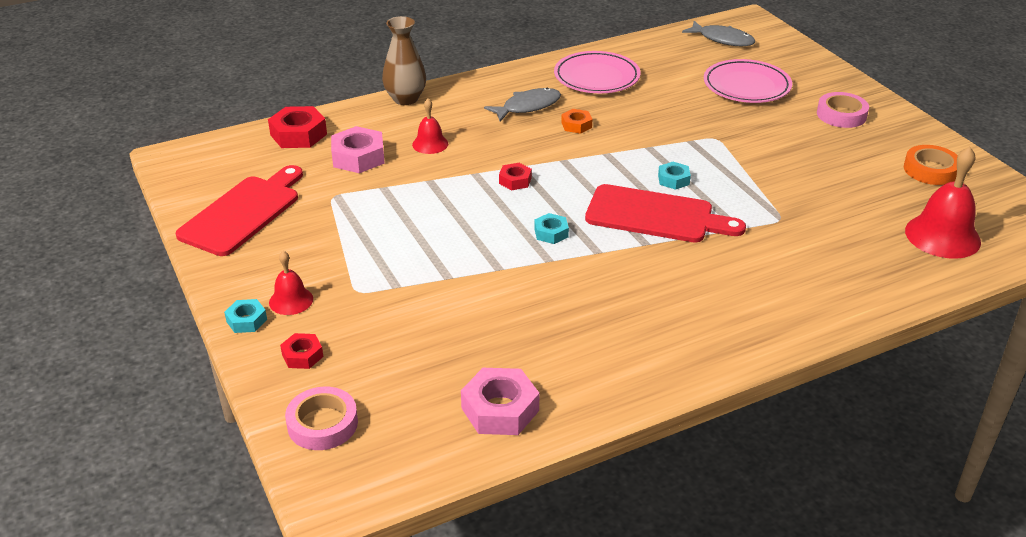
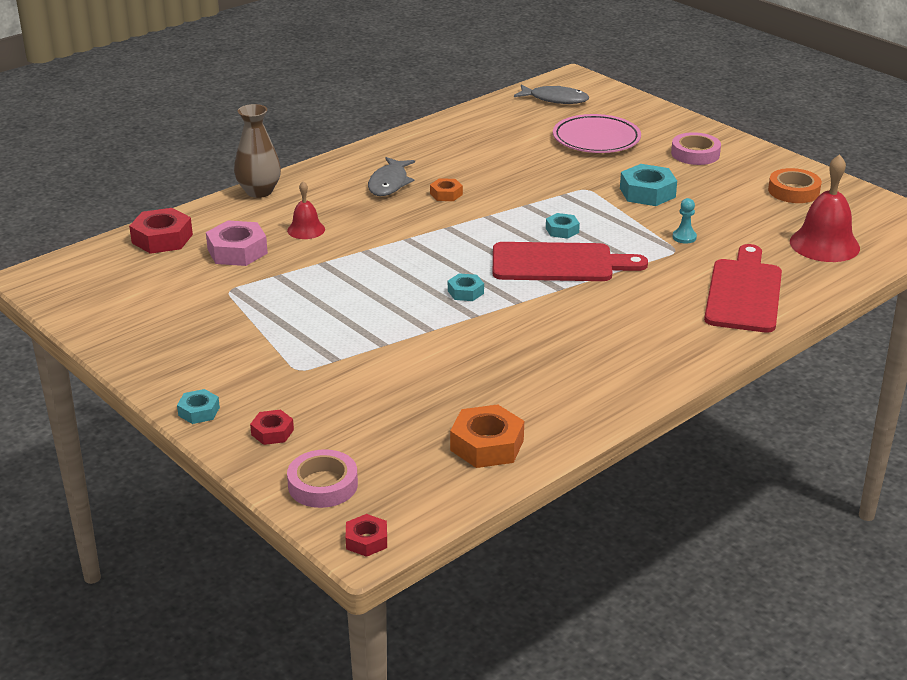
camera: 15 degrees left, 5 degrees down
red cutting board [176,165,303,256] -> red cutting board moved to [704,244,782,333]
red bell [269,251,313,315] -> none
pink nut [461,368,540,435] -> orange nut [450,404,524,468]
grey fish [484,88,561,121] -> grey fish turned 150 degrees clockwise [368,157,415,196]
red nut [499,163,532,190] -> red nut moved to [346,514,387,557]
pink plate [554,51,641,93] -> none
none -> turquoise nut [620,164,677,206]
none -> turquoise pawn [673,198,697,244]

